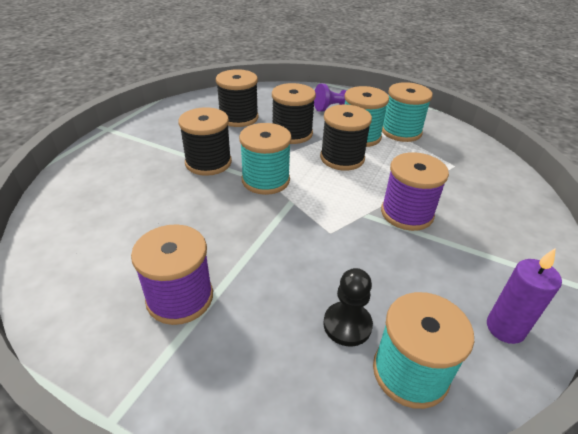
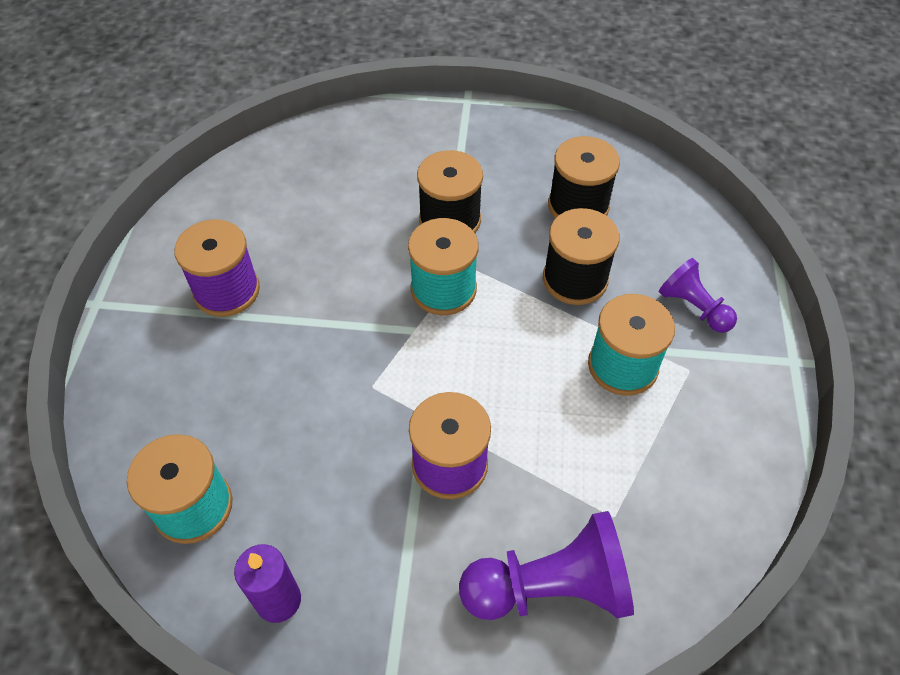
camera: 70 degrees right, 15 degrees up
black spool [320,105,372,170] -> none
black pawn [323,268,373,346] -> none
turquoise spool [382,82,433,142] -> none
none -> purple pawn [459,511,634,620]

